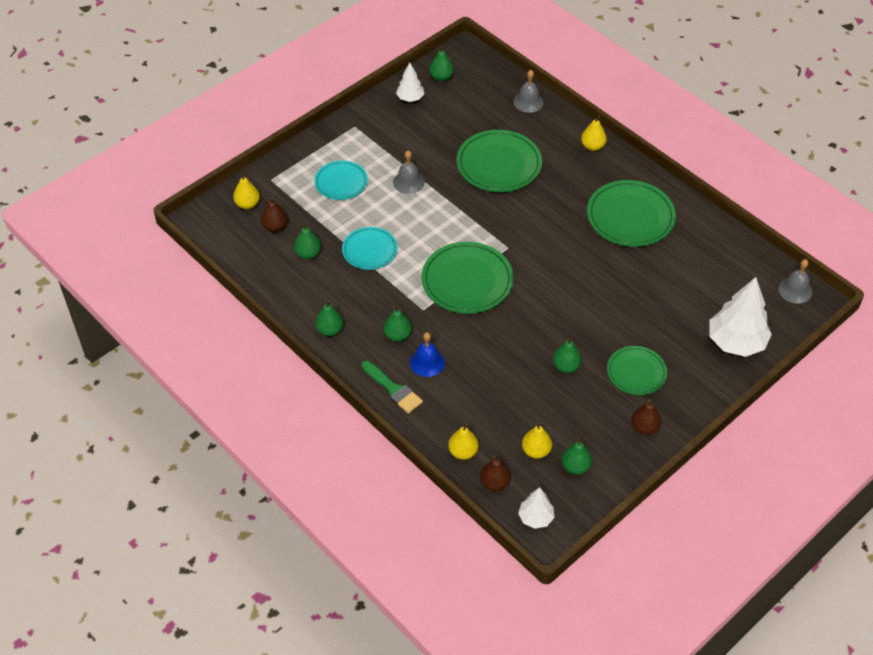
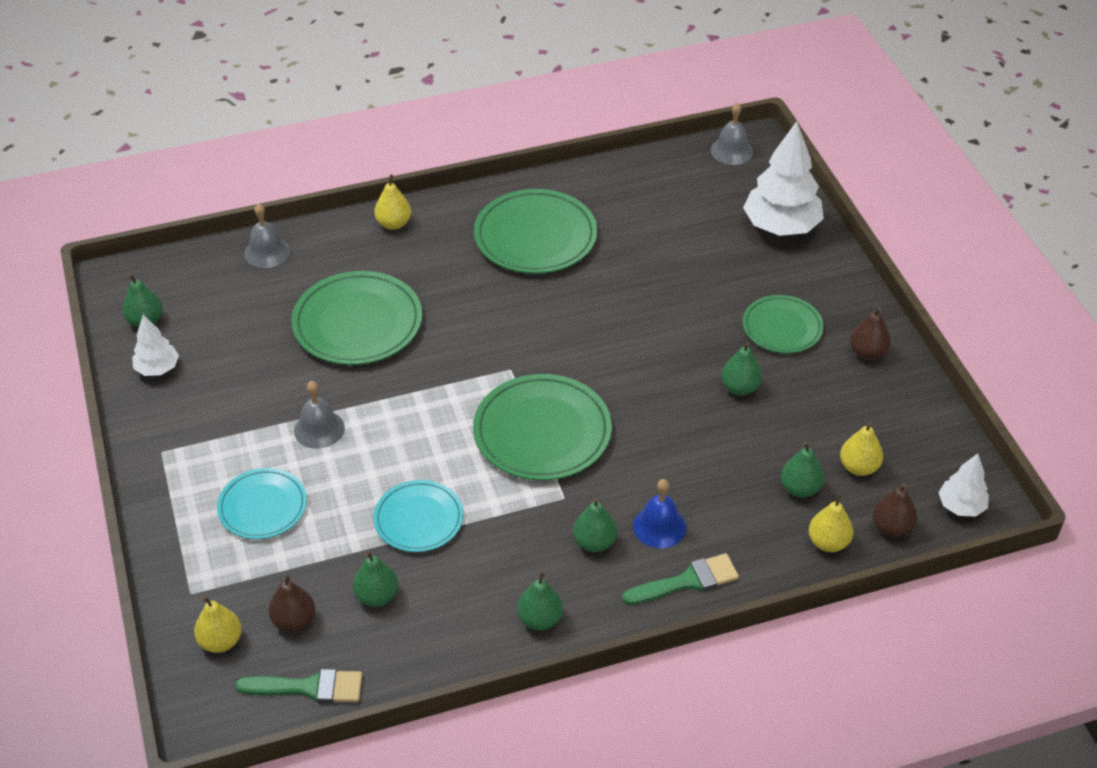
camera: 65 degrees left, 5 degrees down
green pear [561,436,592,475] -> green pear moved to [781,441,824,497]
none -> green brush [235,669,362,703]

